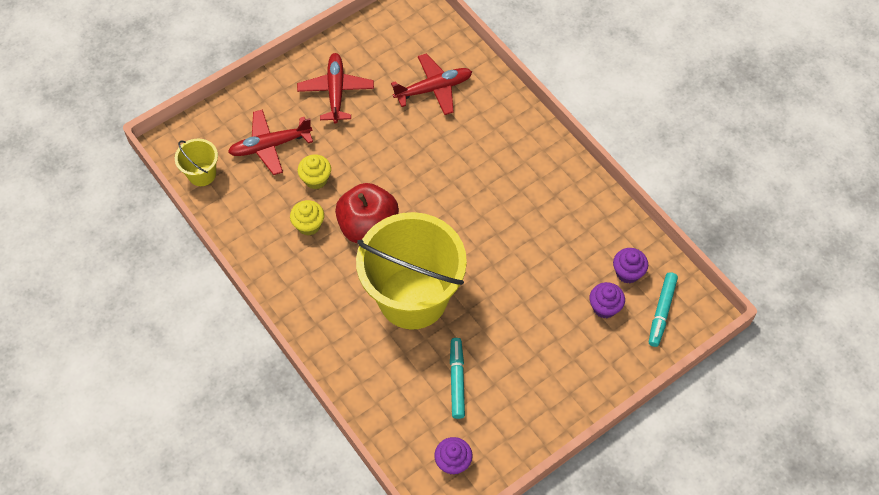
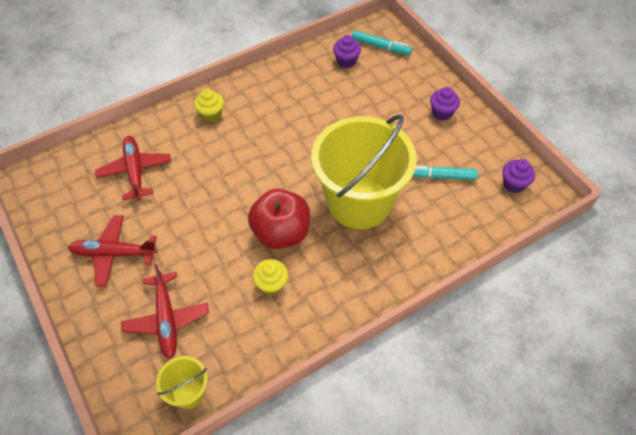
camera: 85 degrees left, 5 degrees down
yellow cupcake [298,155,331,189] -> yellow cupcake moved to [194,89,224,123]
purple cupcake [589,282,625,318] -> purple cupcake moved to [430,87,460,121]

